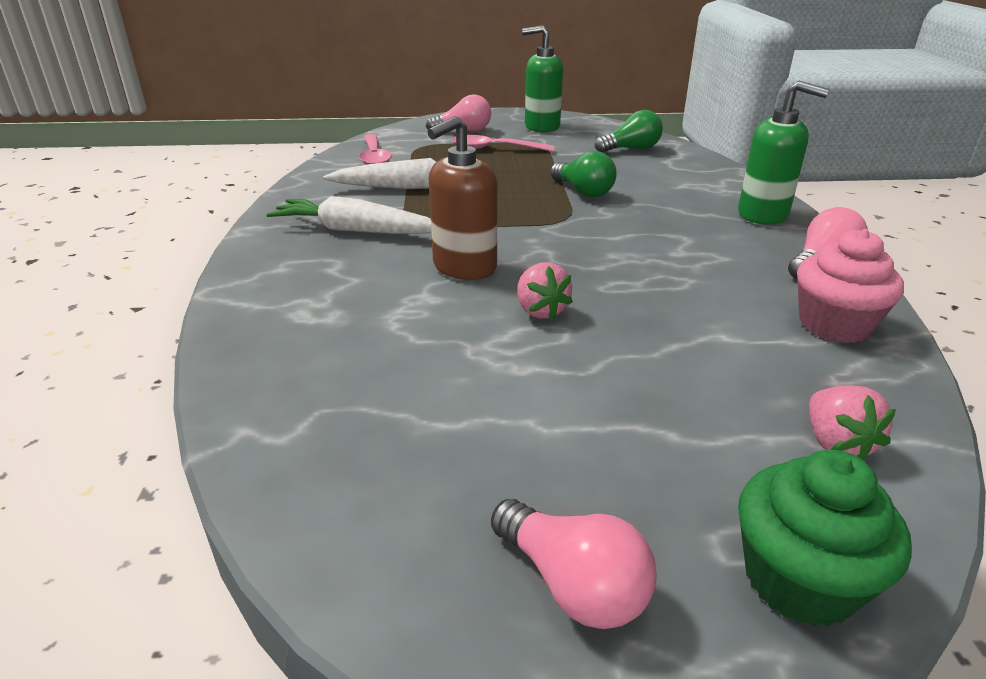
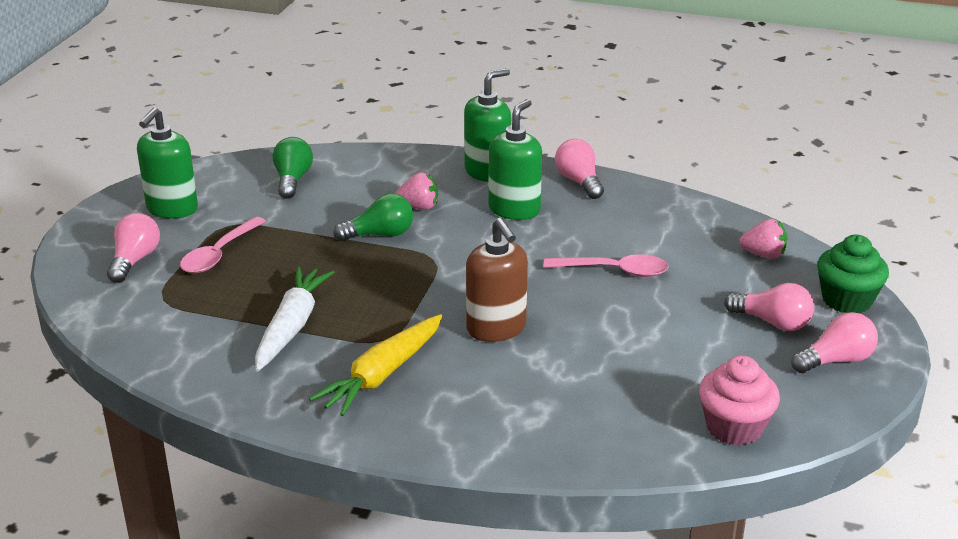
camera: 70 degrees left, 0 degrees up
white carrot [266,196,431,234] -> yellow carrot [309,314,443,416]
pink spoon [359,134,392,165] -> pink spoon moved to [544,254,669,277]
pink strawberry [517,262,573,319] -> pink strawberry moved to [395,172,438,210]
pink cupcake [797,229,904,343] -> pink cupcake moved to [699,356,780,446]
none -> green soap dispenser [489,99,542,220]
none -> pink light bulb [724,283,814,331]

